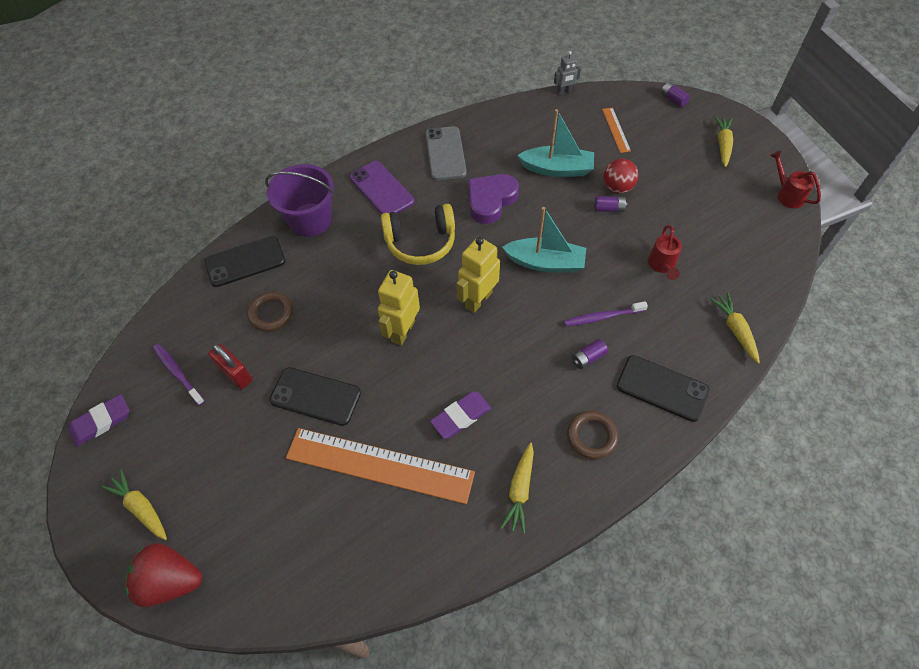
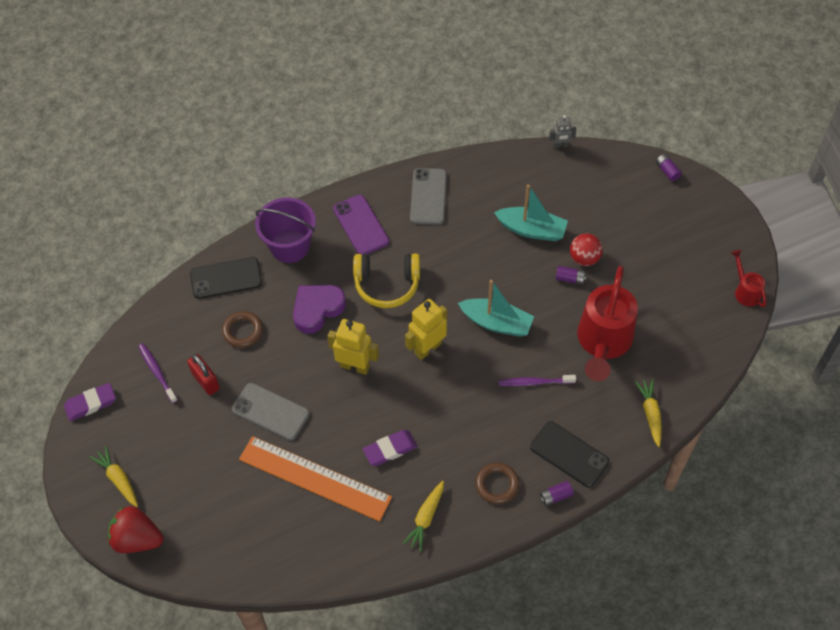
camera: 10 degrees right, 0 degrees up
black phone [269,367,361,426] -> grey phone [232,383,310,441]
yellow robot [378,270,420,346] -> yellow robot turned 75 degrees clockwise [328,319,379,375]
purple heart [468,174,519,224] -> purple heart moved to [293,285,346,334]
purple battery [572,339,608,369] -> purple battery moved to [540,481,574,506]
orange ruler [602,108,631,153] -> none
red watering can [648,225,682,280] -> red watering can [577,266,638,381], size x2.13
yellow carrot [715,116,733,167] -> none

